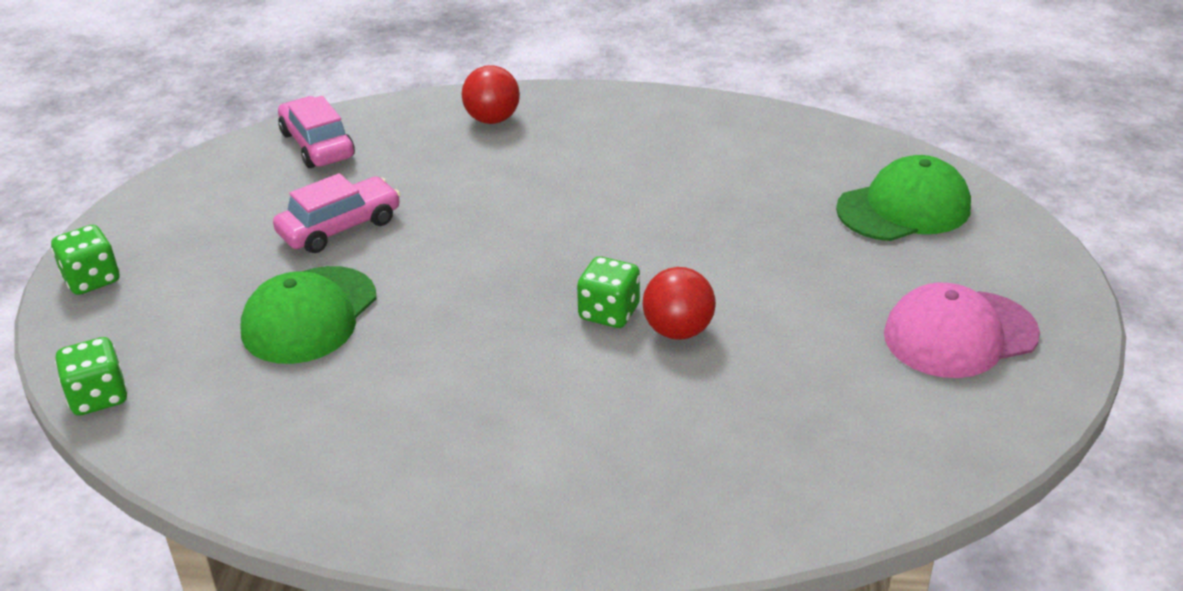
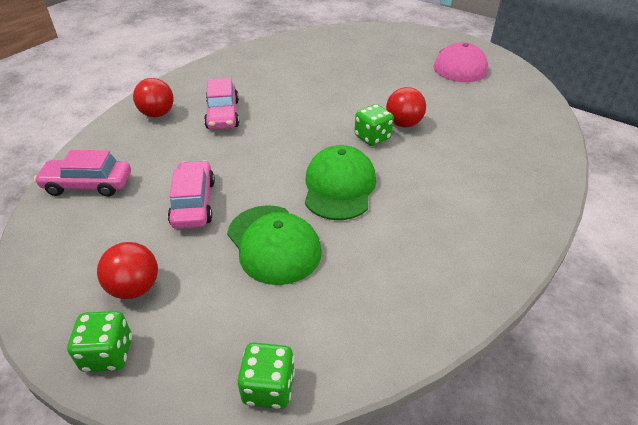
camera: 60 degrees left, 5 degrees up
green cap [836,155,971,241] -> green cap moved to [305,145,376,220]
none -> red ball [97,242,158,299]
none -> pink car [204,78,239,130]

